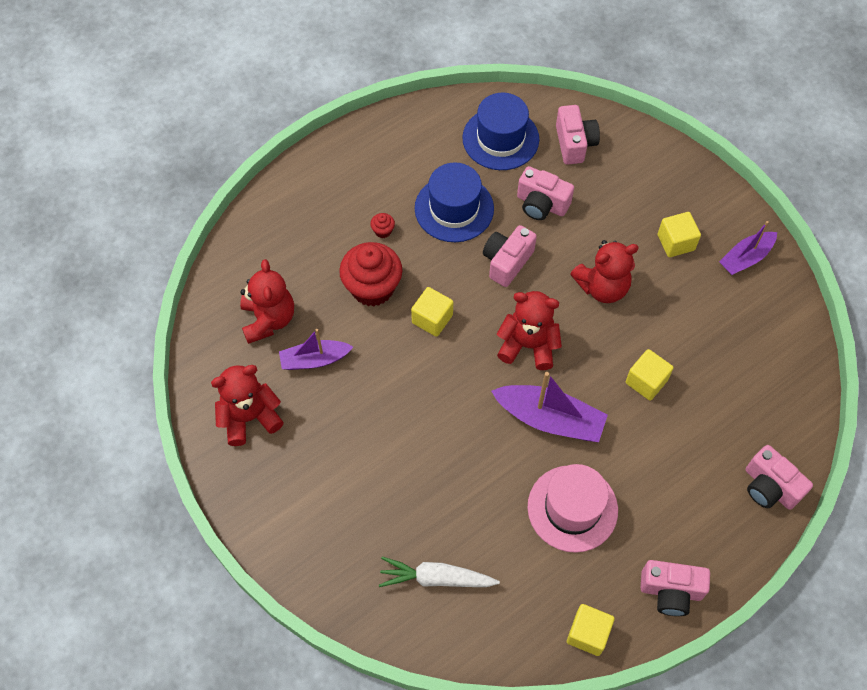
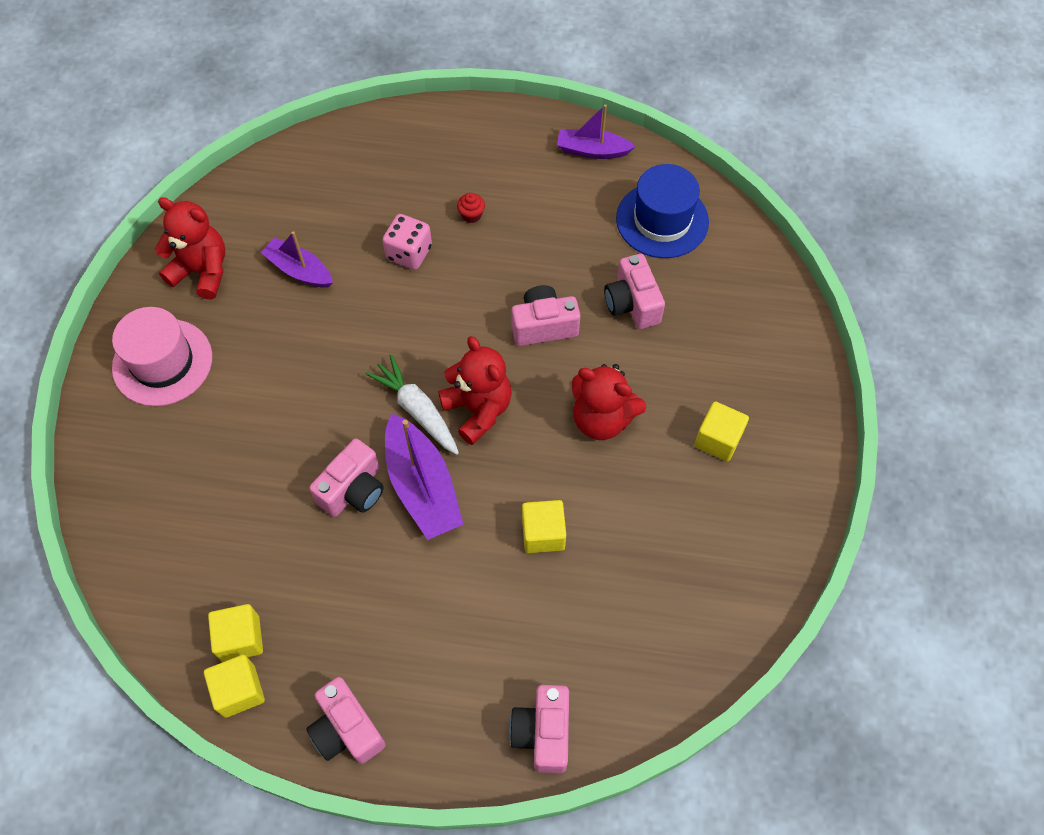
camera: 45 degrees right, 0 degrees up
red teddy bear [240,259,294,344] -> none
red cupcake [339,242,402,307] -> pink dice [382,214,432,270]
white carrot [379,557,500,587] -> white carrot moved to [365,355,459,455]
yellow cube [411,287,453,337] -> yellow cube moved to [208,604,263,662]
blue hat [415,162,494,242] -> none
pink hat [527,464,618,553] -> pink hat moved to [112,307,212,406]
pink camera [556,105,600,165] -> pink camera moved to [309,438,384,517]
purple boat [719,221,777,275] -> purple boat moved to [557,104,636,159]

